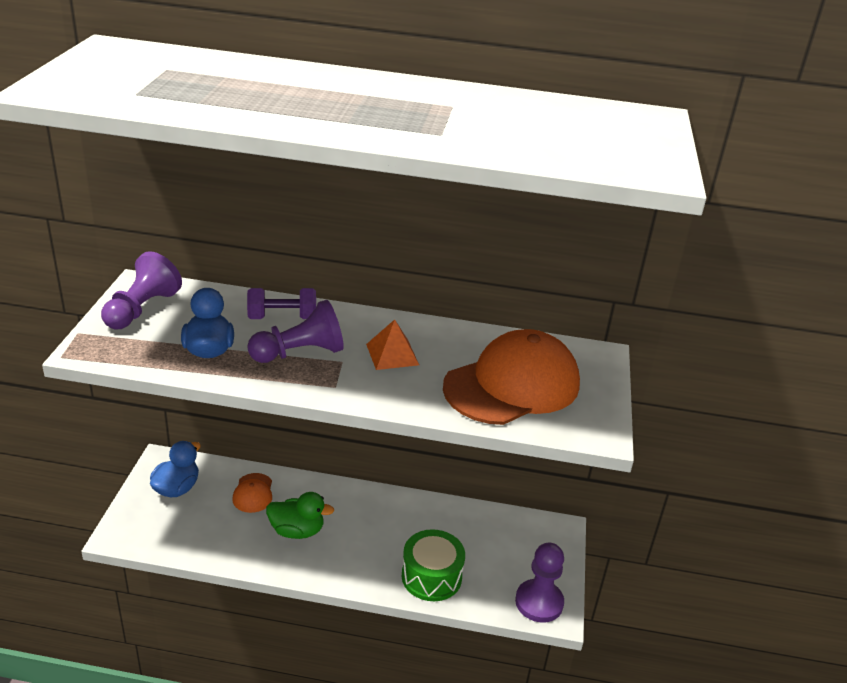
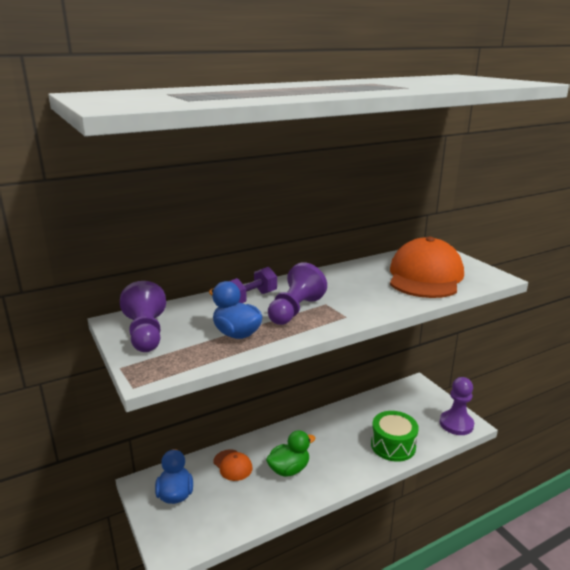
camera: 35 degrees left, 10 degrees down
orange pyramid [366,320,419,370] -> none

